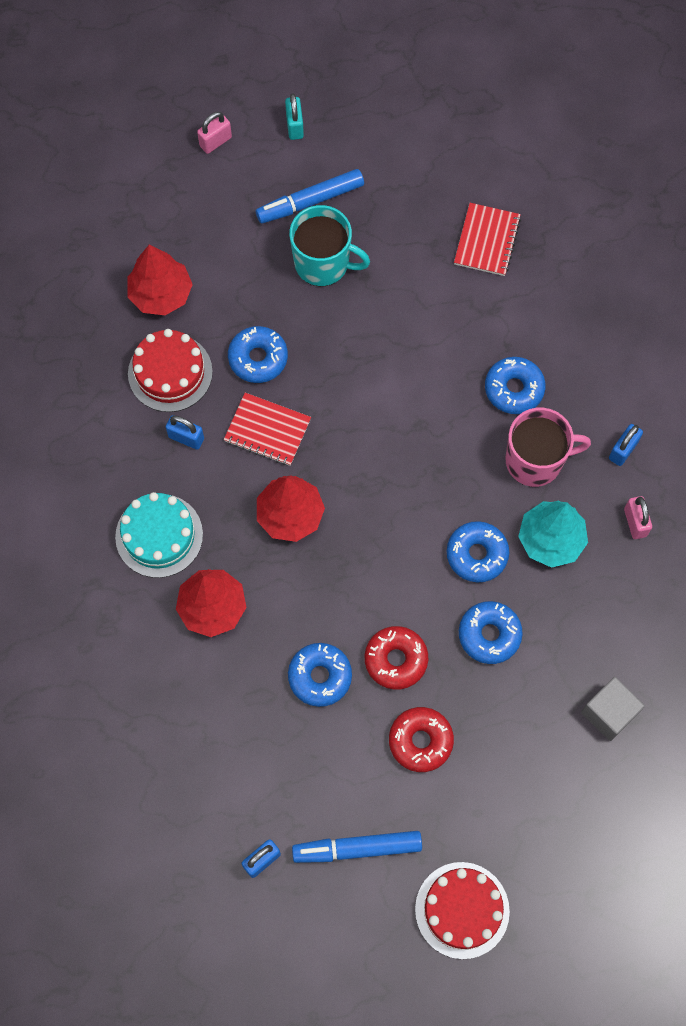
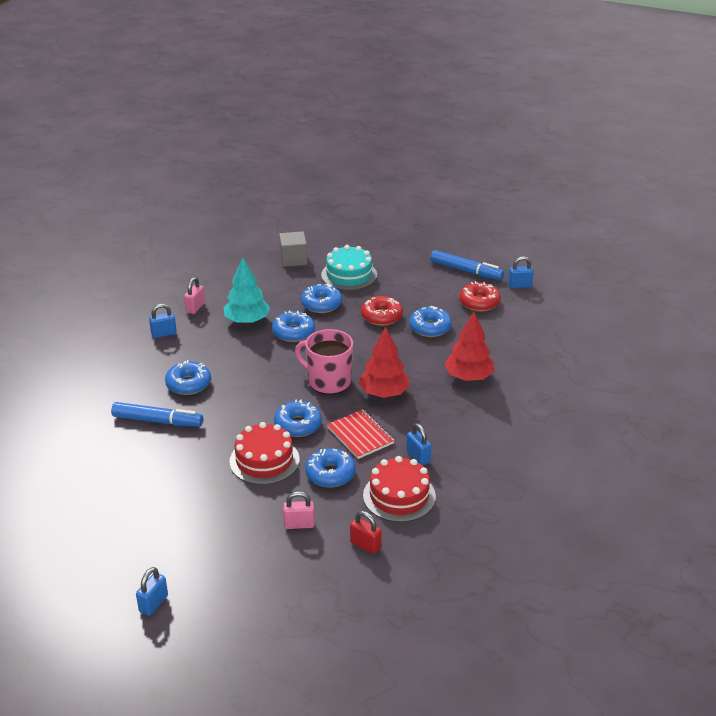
camera: 145 degrees left, 35 degrees down
turquoise cake [115,492,203,578] -> turquoise cake moved to [321,245,377,291]
red tree [127,245,193,315] -> red padlock [350,511,382,554]
pink padlock [197,112,232,154] -> pink padlock moved to [283,491,315,529]
blue marker [256,169,364,223] -> blue marker moved to [111,402,203,427]
turquoise padlock [285,94,304,140] -> blue padlock [136,567,168,616]
turquoise mug [289,205,370,286] -> none
red donut [389,707,454,772] -> red donut moved to [459,281,501,311]
red cake [415,862,510,959] -> red cake moved to [229,422,300,485]
red notebook [454,203,521,276] -> none
pink mug [506,408,591,487] -> pink mug moved to [295,329,353,395]
none -> blue donut [274,399,322,437]

